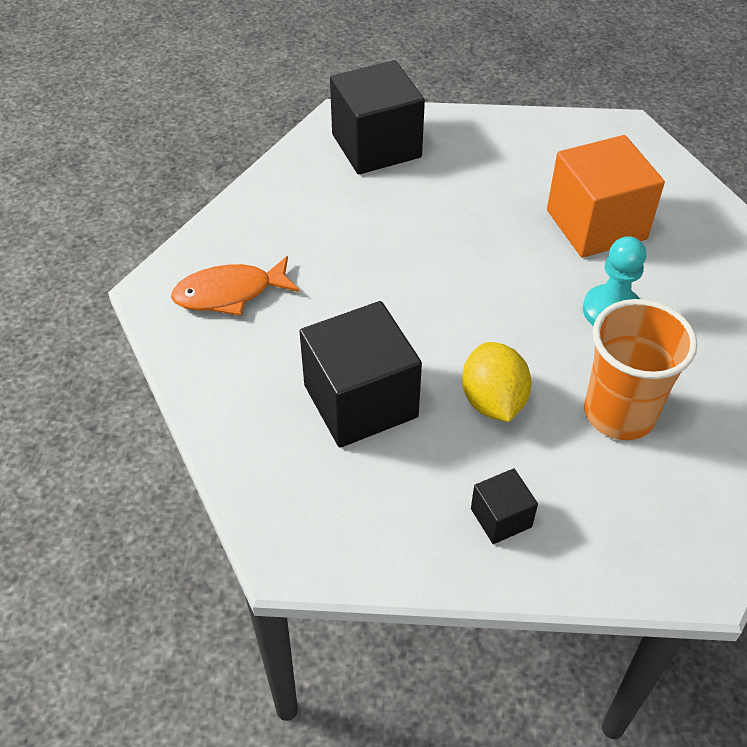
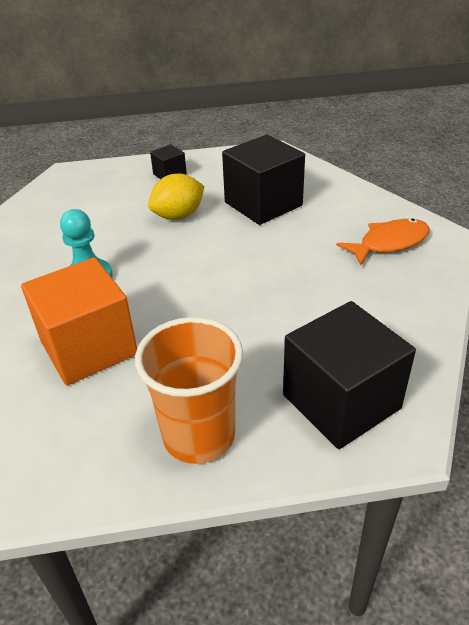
camera: 170 degrees right, 10 degrees down
yellow lemon [462,342,532,422] -> yellow lemon turned 75 degrees clockwise [148,174,204,220]
orange cup [584,299,698,440] -> orange cup moved to [135,317,243,464]

